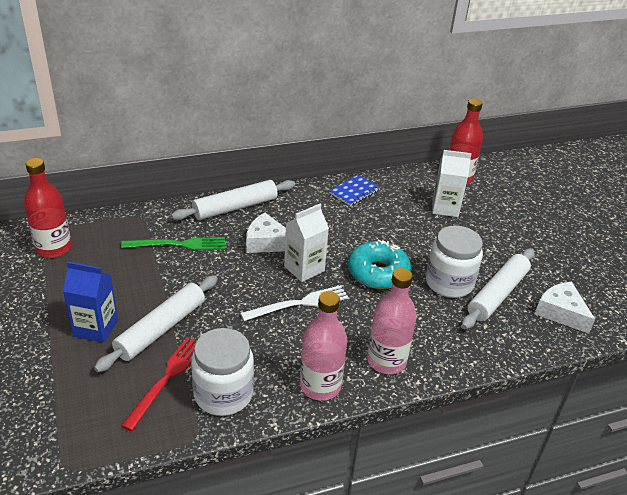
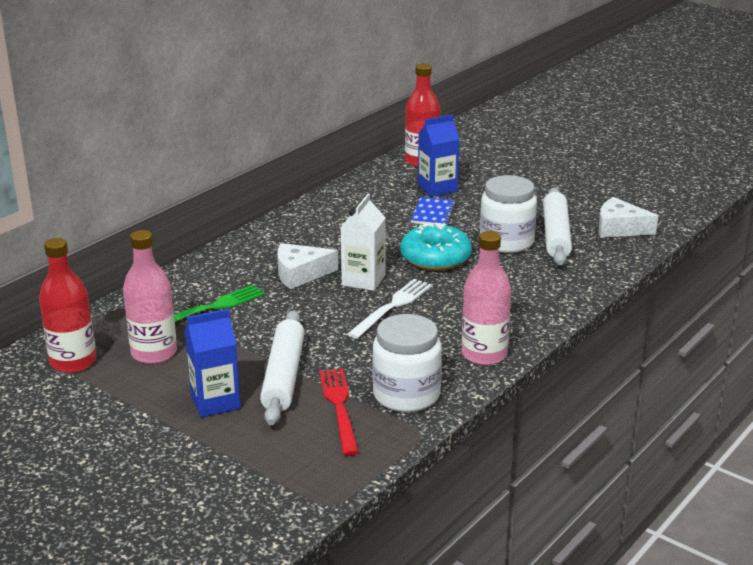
camera: 30 degrees left, 10 degrees down
white rolling pin [171,180,295,220] -> none
blue notebook [329,175,380,206] -> blue notebook moved to [411,197,456,225]
pink bottle [367,268,417,374] -> pink bottle moved to [123,230,177,364]
white carton [432,150,472,217] -> blue carton [418,114,460,197]

